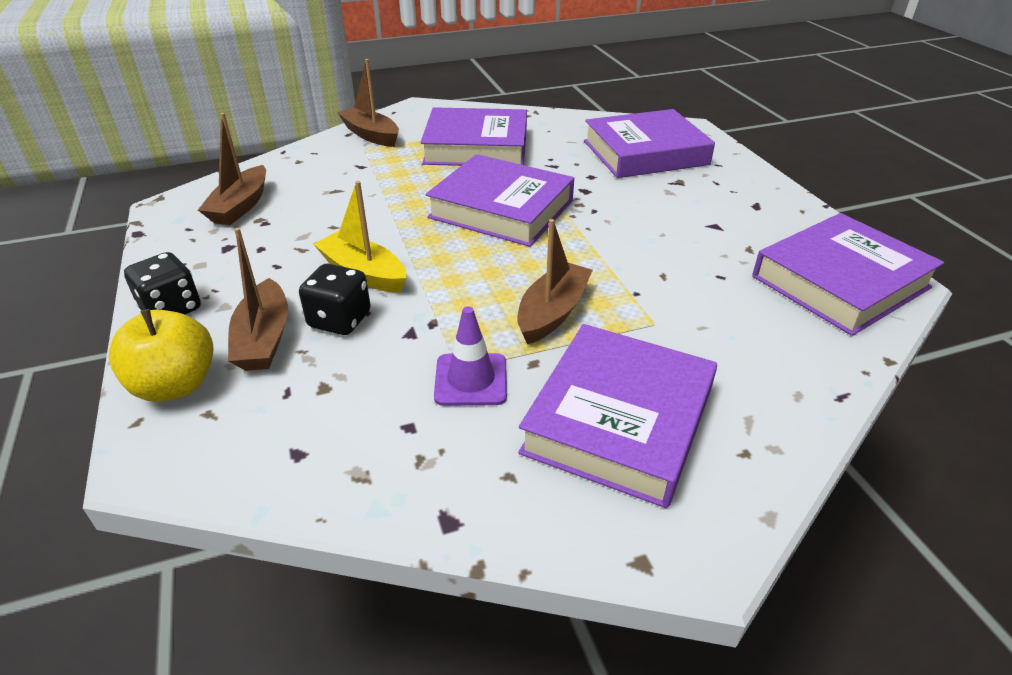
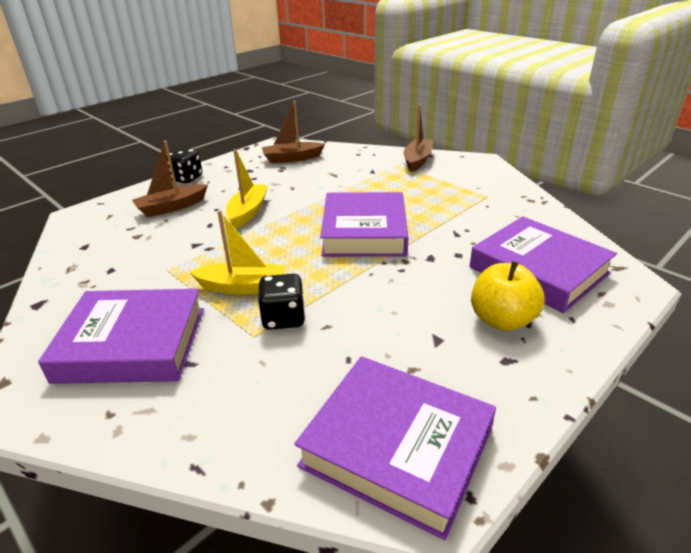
camera: 65 degrees right, 5 degrees down
yellow apple [109,309,213,402] -> yellow apple moved to [471,261,545,331]
black dice [299,264,371,335] -> black dice moved to [258,274,305,330]
purple book [420,107,527,166] -> none
purple traffic cone [434,306,507,406] -> none
brown boat [517,219,593,344] -> yellow boat [190,210,286,295]

